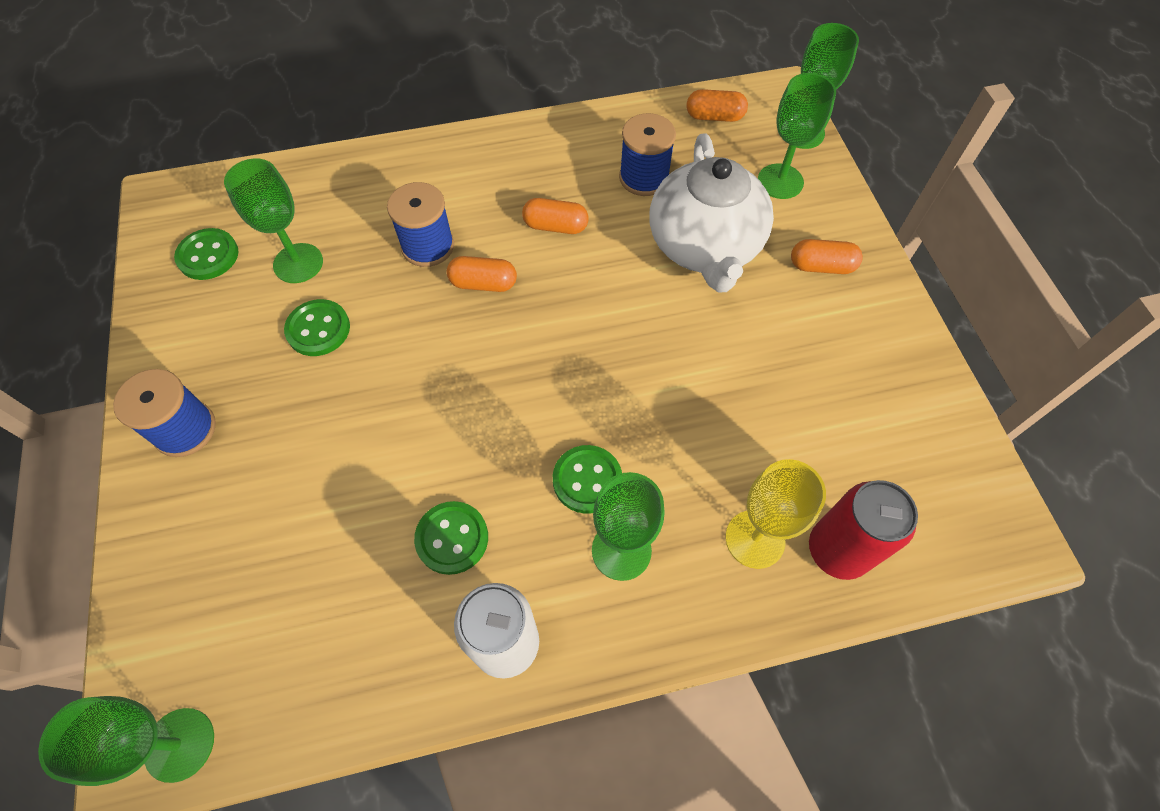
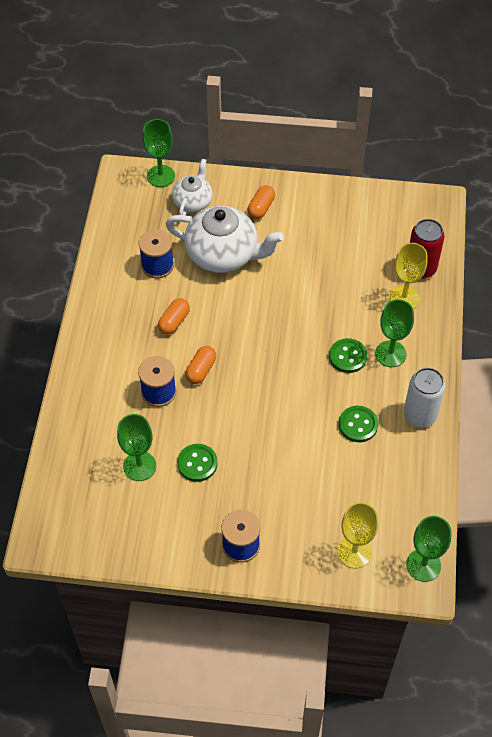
camera: 70 degrees left, 5 degrees down
green button [174,228,239,280] -> none
orange capsule [687,89,748,122] -> none
green goblet [758,73,836,199] -> white teapot [172,159,212,215]
none -> yellow goblet [337,502,378,569]

